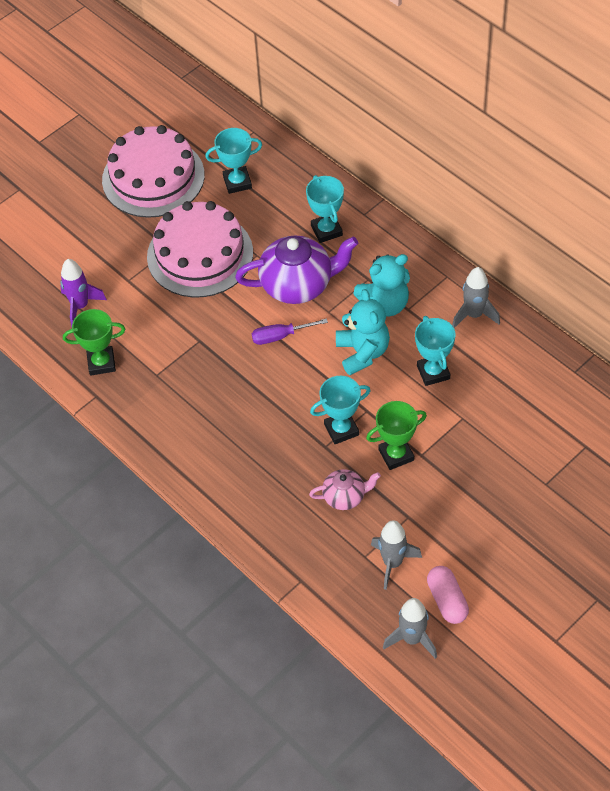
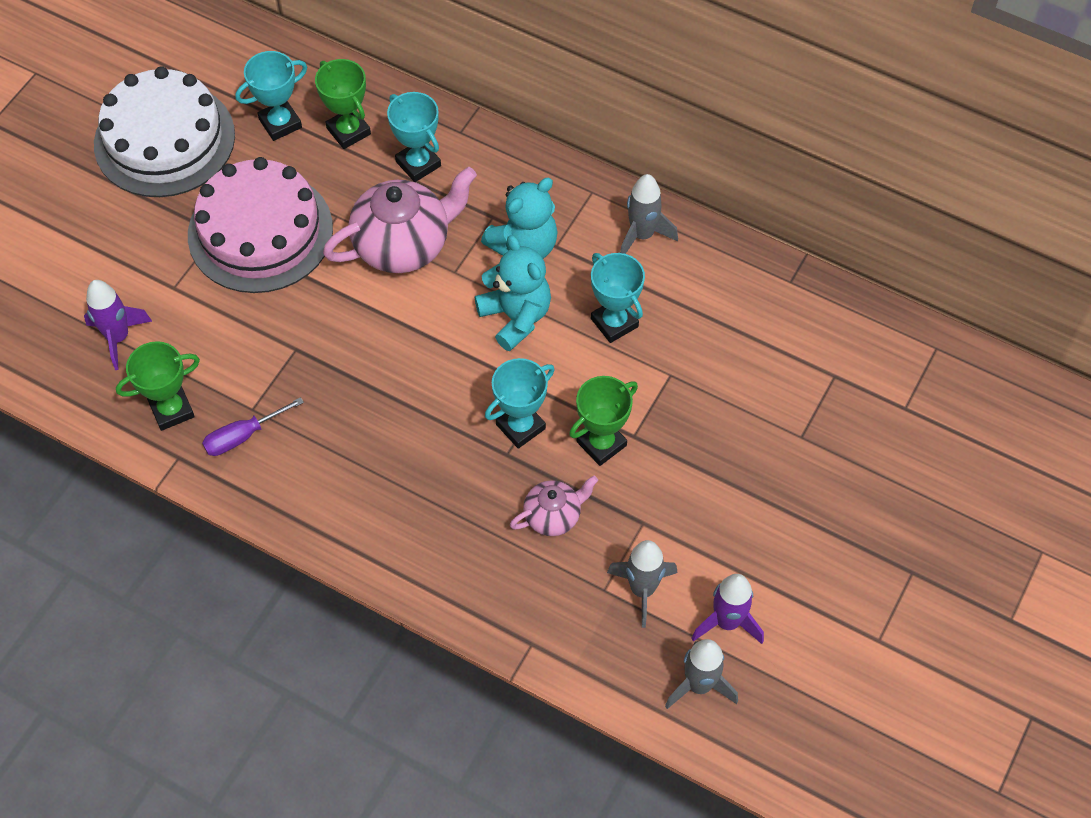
camera: 20 degrees left, 5 degrees up
pink cake [102,125,205,218] -> white cake [94,66,235,197]
purple teapot [235,235,358,304] -> pink teapot [323,167,477,273]
purple screwdriver [252,318,328,345] -> purple screwdriver moved to [202,397,304,456]
pink capsule [427,566,469,624] -> purple rocket [691,574,764,644]
none -> green trophy [315,59,371,149]

